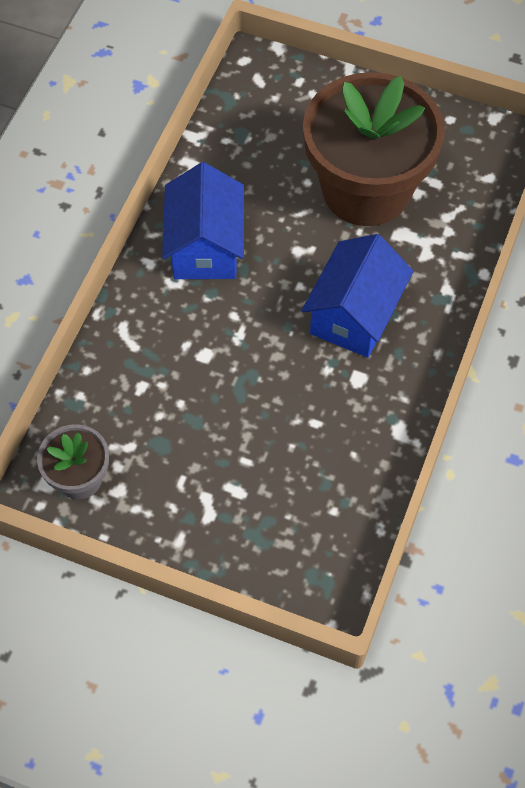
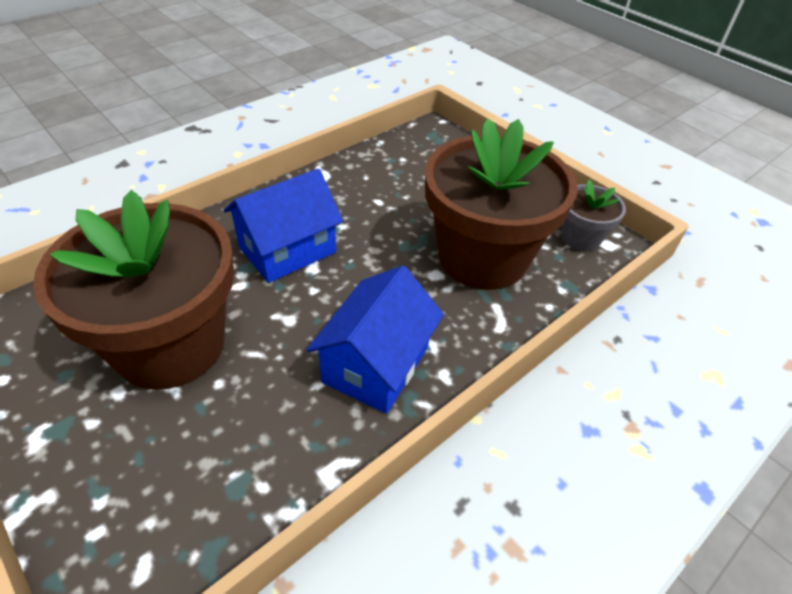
camera: 155 degrees left, 15 degrees down
none -> brown flower pot [425,118,578,290]

